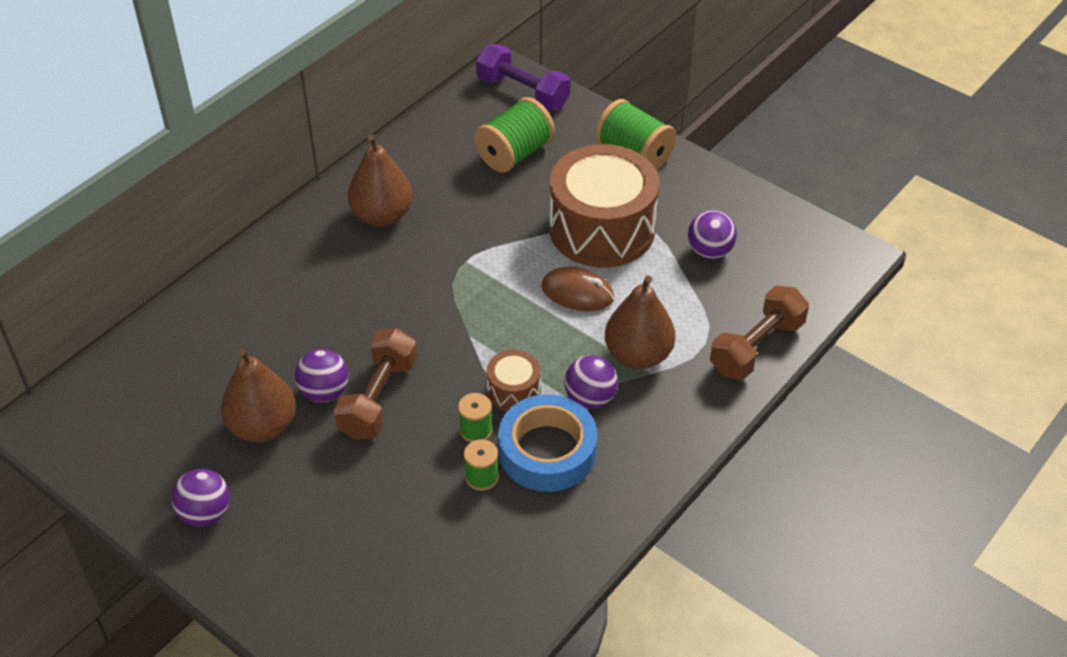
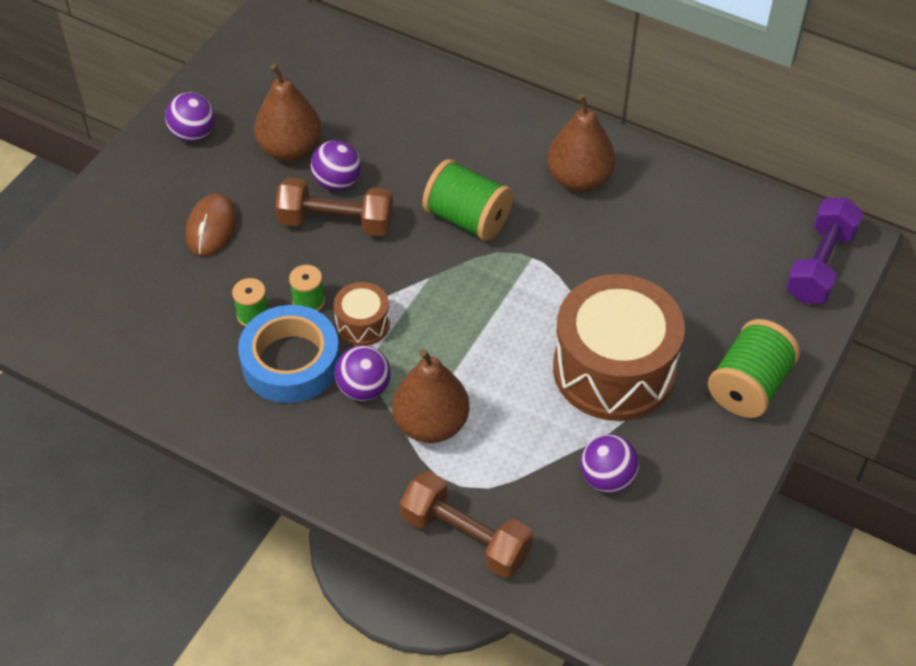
camera: 80 degrees right, 5 degrees up
green spool [474,97,555,173] -> green spool moved to [422,159,514,241]
brown mouse [541,267,614,311] -> brown mouse moved to [185,193,237,256]

